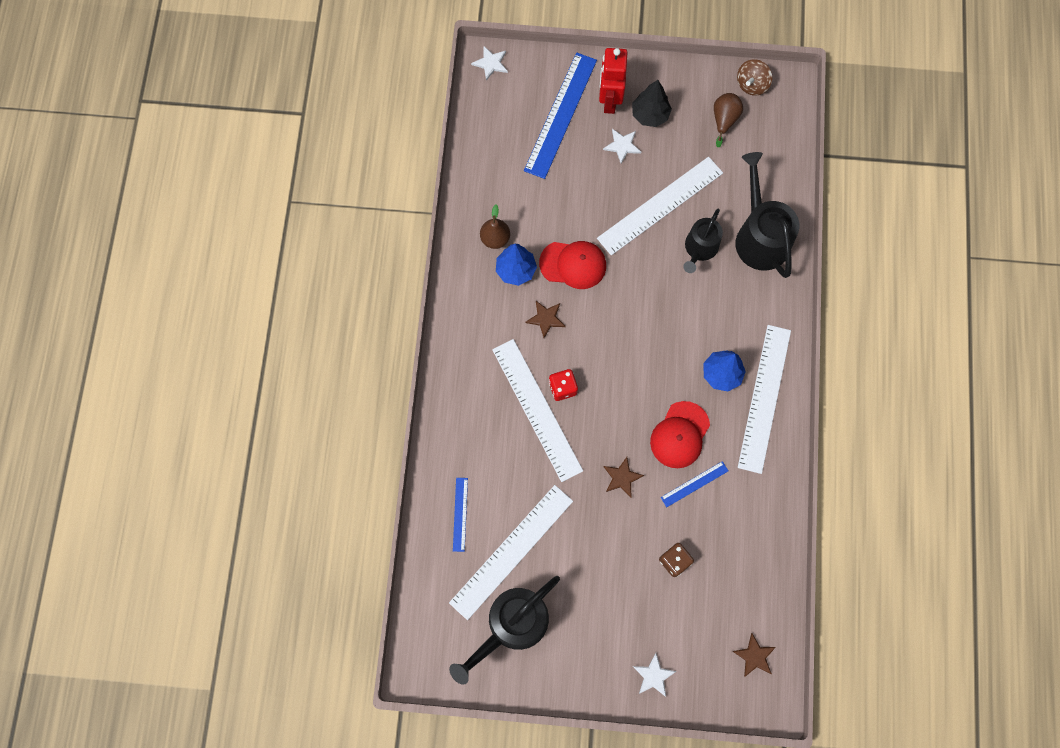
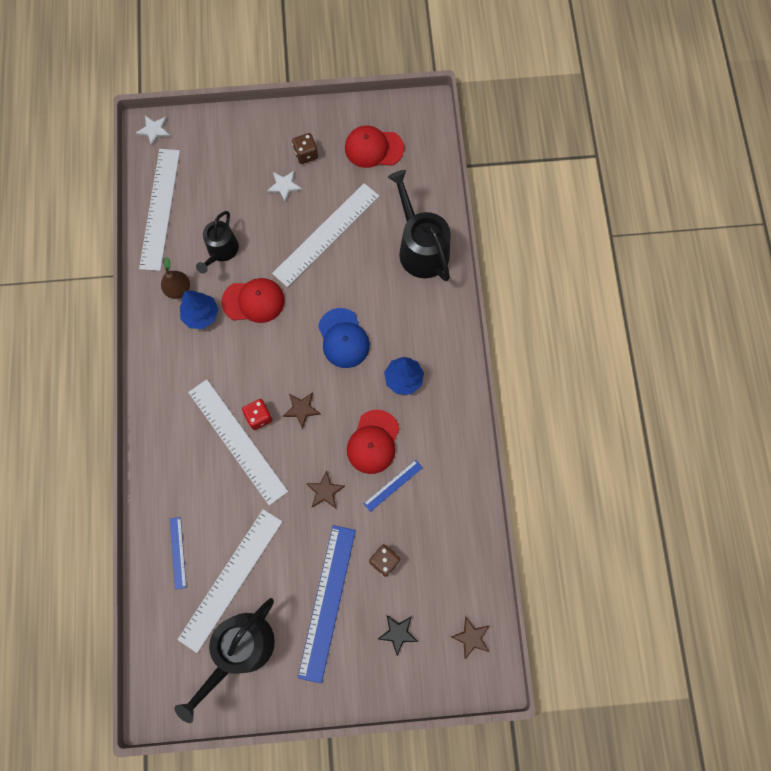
camera: 10 degrees left, 0 degrees up
blue ruler [524,53,597,179] -> blue ruler moved to [298,525,356,684]
brown star [526,301,566,338] -> brown star moved to [283,392,321,429]
red robot [599,48,627,114] -> none
black tree [632,80,672,127] -> brown dice [292,133,318,164]
white star [633,653,677,697] -> none
black watering can [683,209,723,273] -> black watering can moved to [196,211,239,273]
brown pear [714,93,743,147] -> red cap [345,125,404,168]
brown spinning top [737,59,772,96] -> none
white ruler [738,325,791,474] -> white ruler moved to [139,149,180,271]
none -> blue cap [318,308,370,368]
none -> black star [378,615,418,655]

